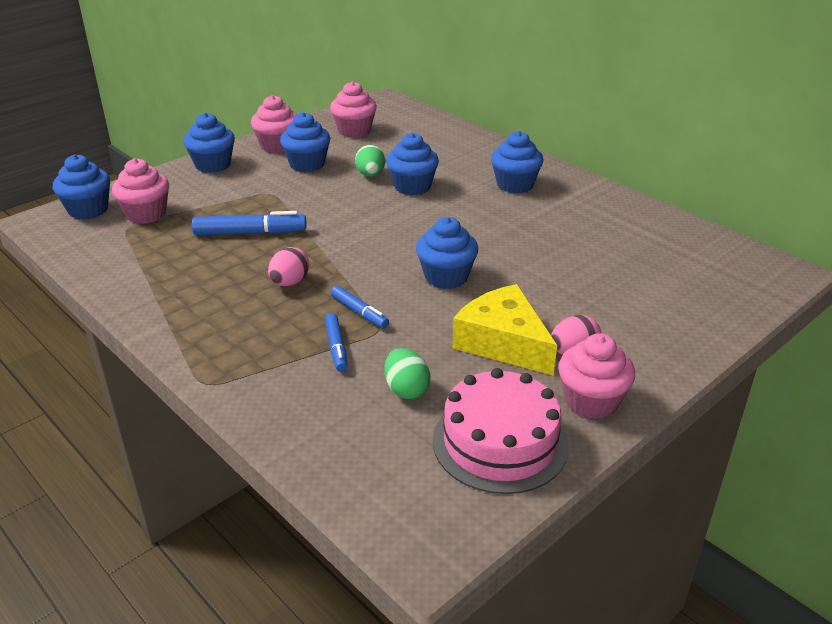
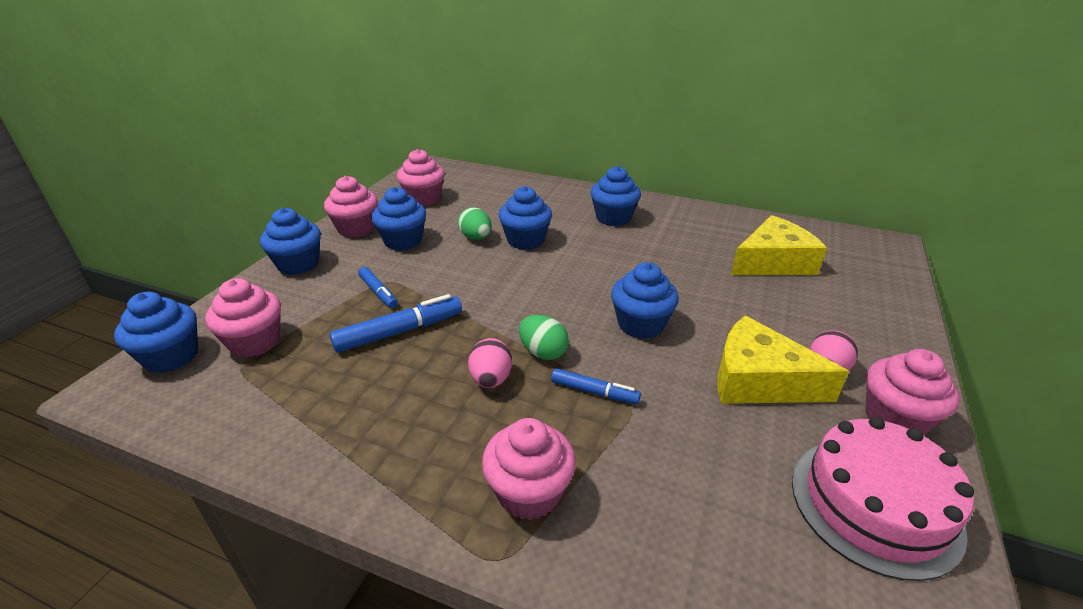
camera: 25 degrees left, 0 degrees up
blue marker [325,313,348,372] -> blue marker moved to [358,267,398,308]
green egg [384,348,431,399] -> green egg moved to [519,315,569,360]
none -> pink cupcake [482,418,576,520]
none -> yellow cheese [731,215,827,275]

